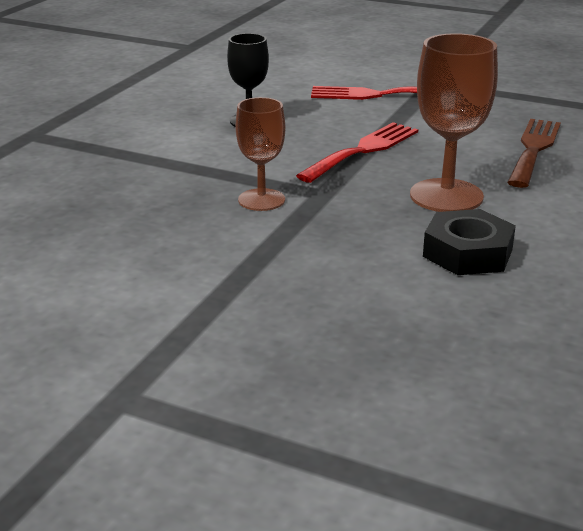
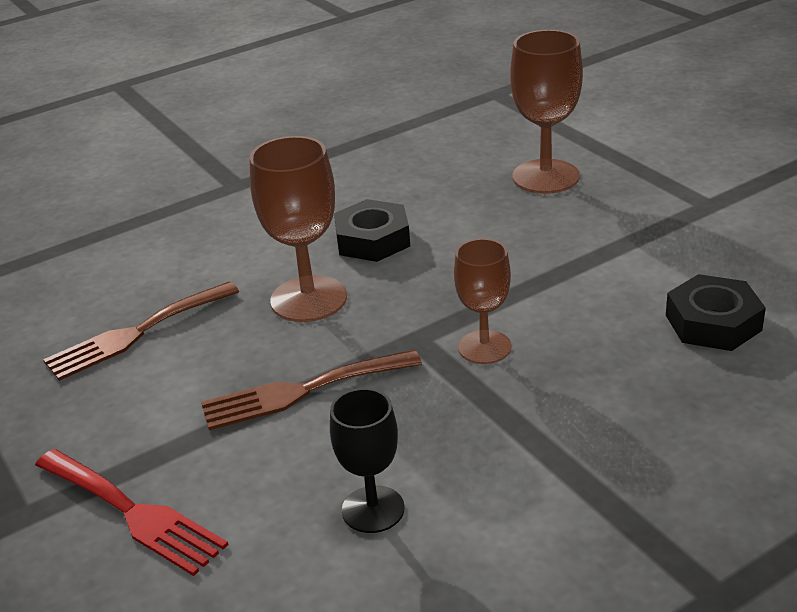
camera: 145 degrees left, 5 degrees up
red fork [296,122,418,183] -> brown fork [201,350,422,430]
none -> brown goblet [510,30,583,194]
none -> black nut [666,274,766,351]

